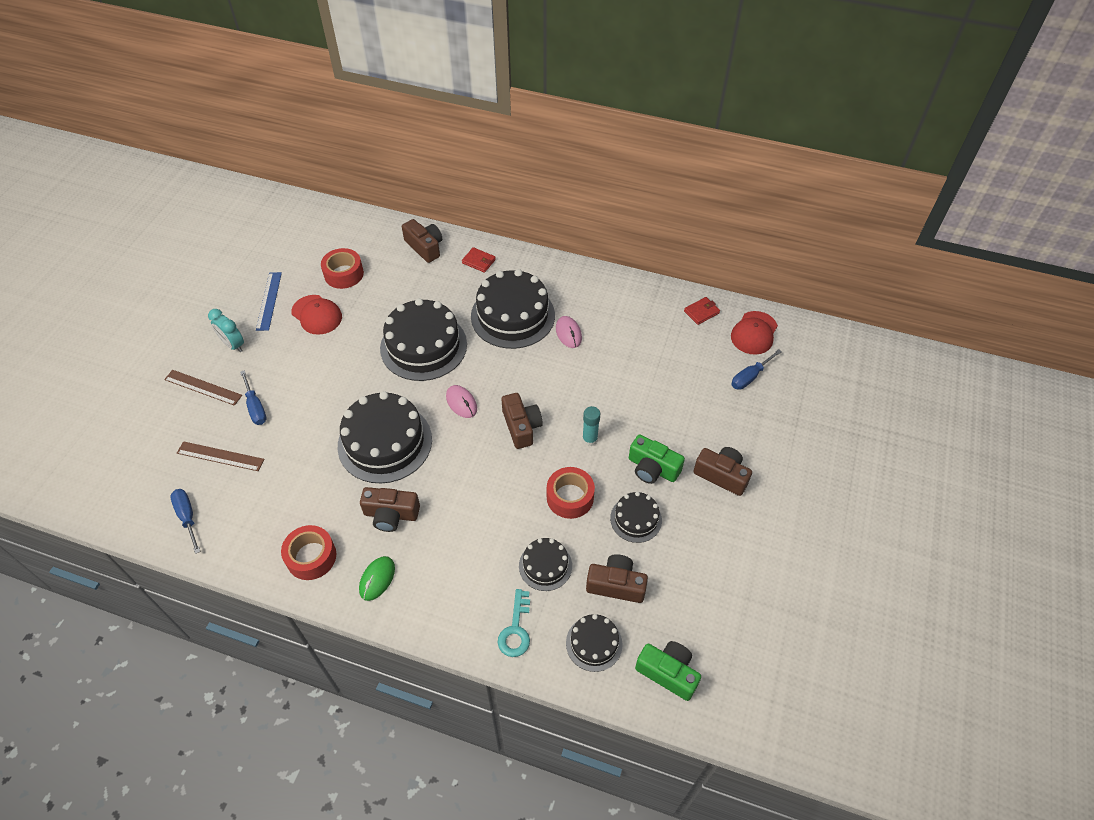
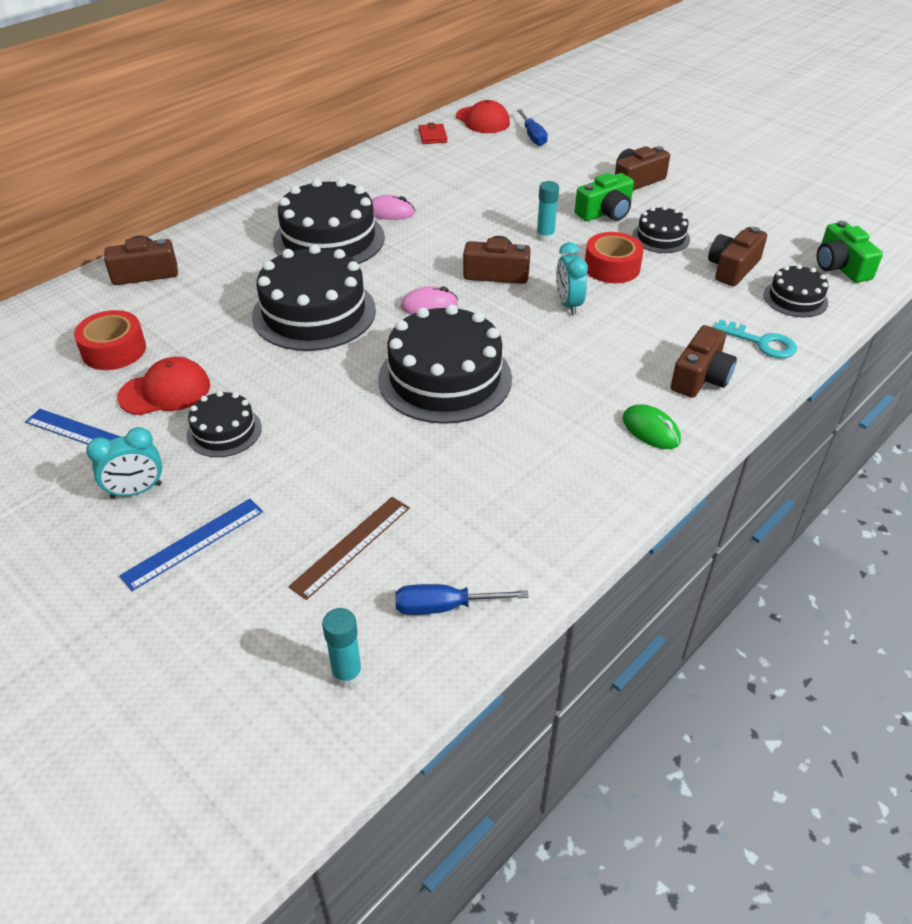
camera: 65 degrees left, 10 degrees down
brown ruler [164,370,242,406] -> blue ruler [119,499,263,591]
blue screwdriver [240,370,267,425] -> none
red tape [281,525,336,580] -> none
brown camera [360,487,420,532] -> brown camera moved to [671,325,737,398]
red wallet [462,247,496,273] -> none
black cake [519,538,572,591] -> black cake moved to [187,391,262,457]
green camera [635,641,701,701] -> green camera turned 75 degrees counterclockwise [817,221,883,283]
none -> turquoise glue stick [322,608,362,688]
none -> turquoise clock [556,242,588,315]

